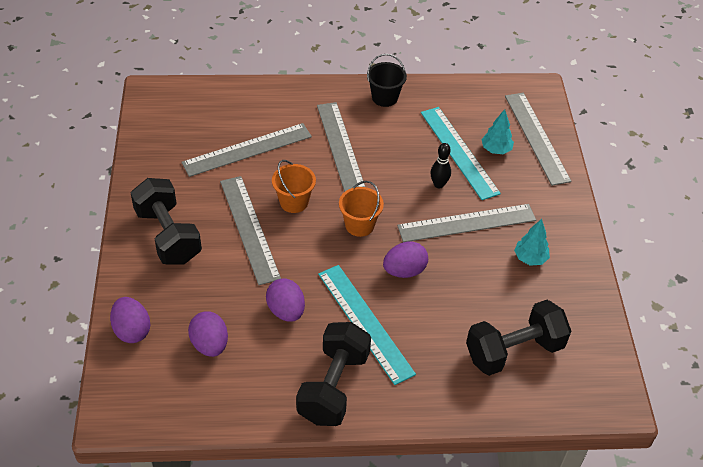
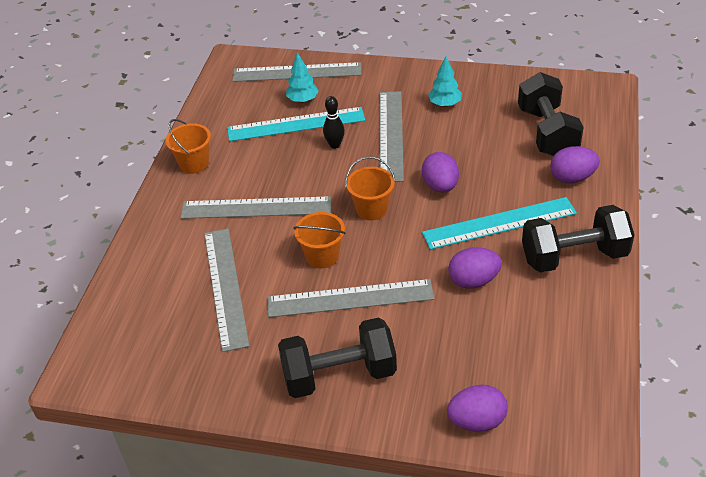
camera: 70 degrees left, 5 degrees down
purple egg [188,312,228,357] -> purple egg moved to [550,146,600,183]
black dumbbell [296,322,371,426] -> black dumbbell turned 45 degrees counterclockwise [522,205,634,273]
black bucket [367,54,407,107] -> orange bucket [165,119,211,174]

